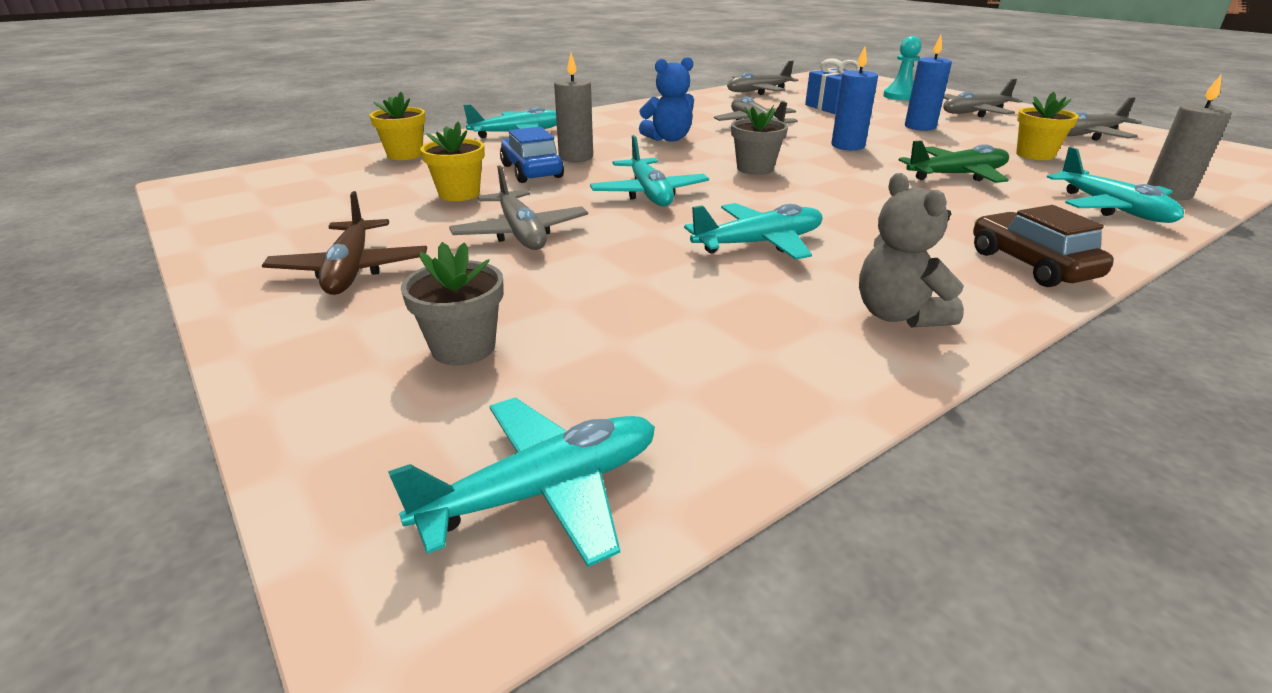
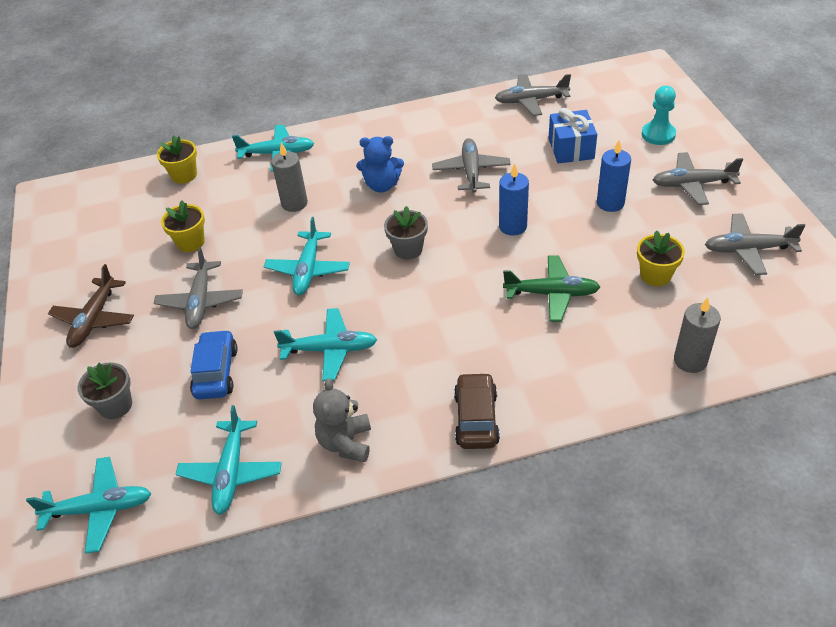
camera: 25 degrees right, 15 degrees up
blue car [500,127,564,183] -> blue car moved to [190,329,238,400]
turquoise plane [1047,147,1184,223] -> turquoise plane moved to [175,405,282,515]

